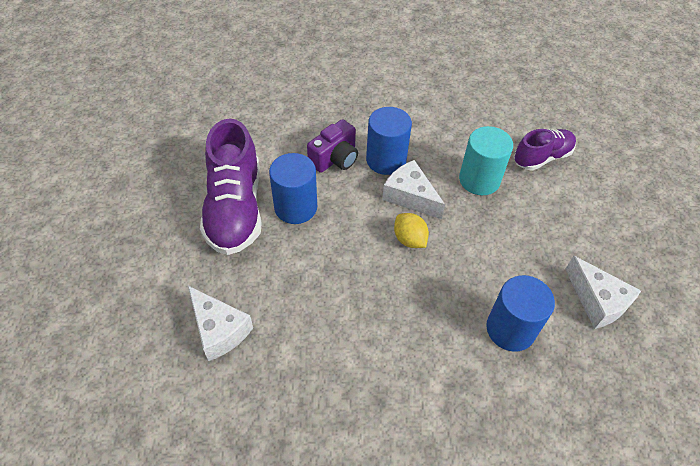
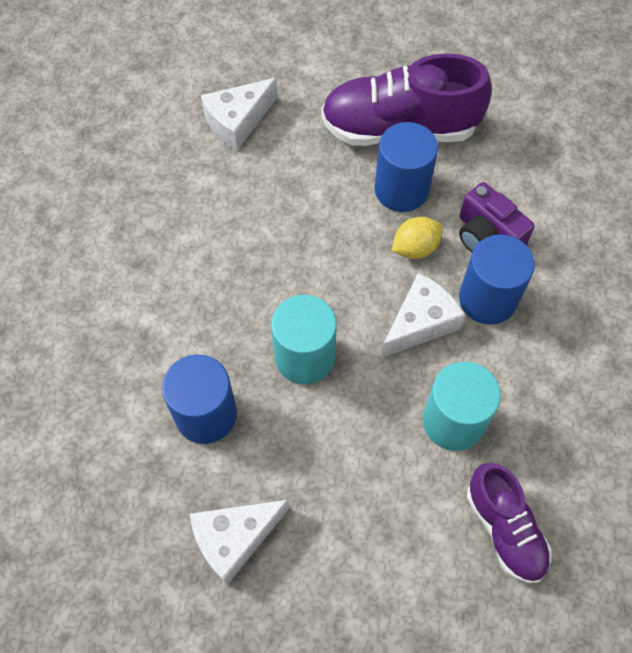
camera: 95 degrees right, 10 degrees up
yellow lemon [394,213,429,248] -> yellow lemon moved to [392,217,443,259]
none -> turquoise cylinder [271,295,337,384]

